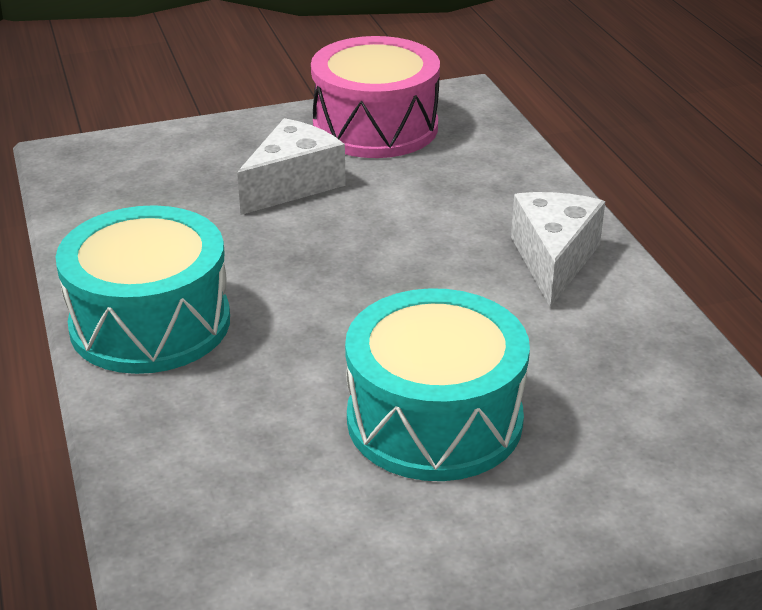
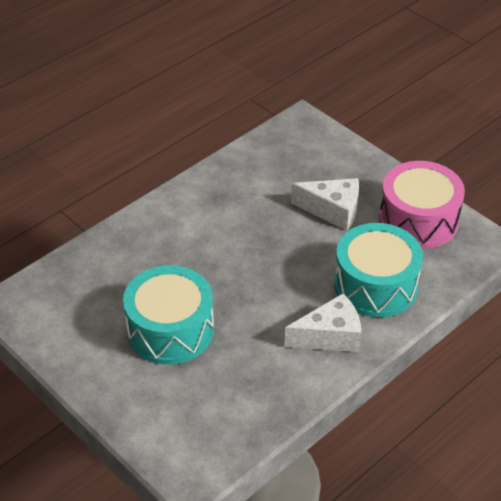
camera: 65 degrees right, 10 degrees up
turquoise drum [56,205,230,374] -> turquoise drum moved to [334,223,423,318]

